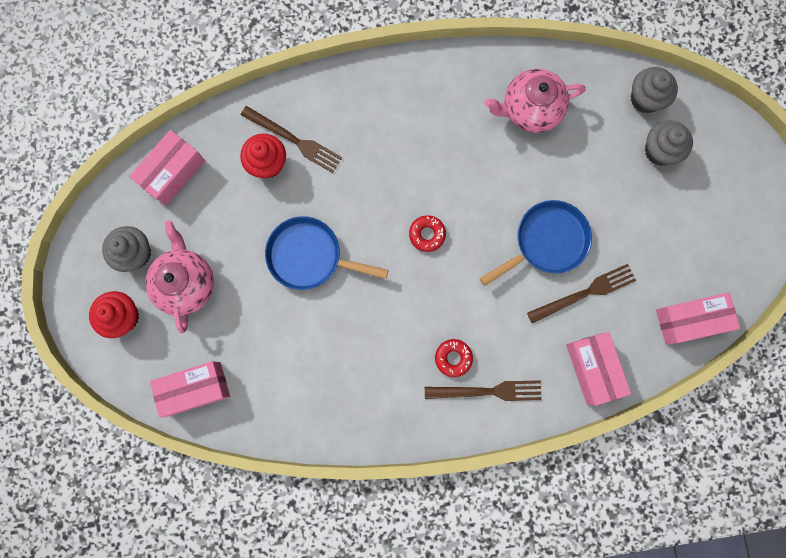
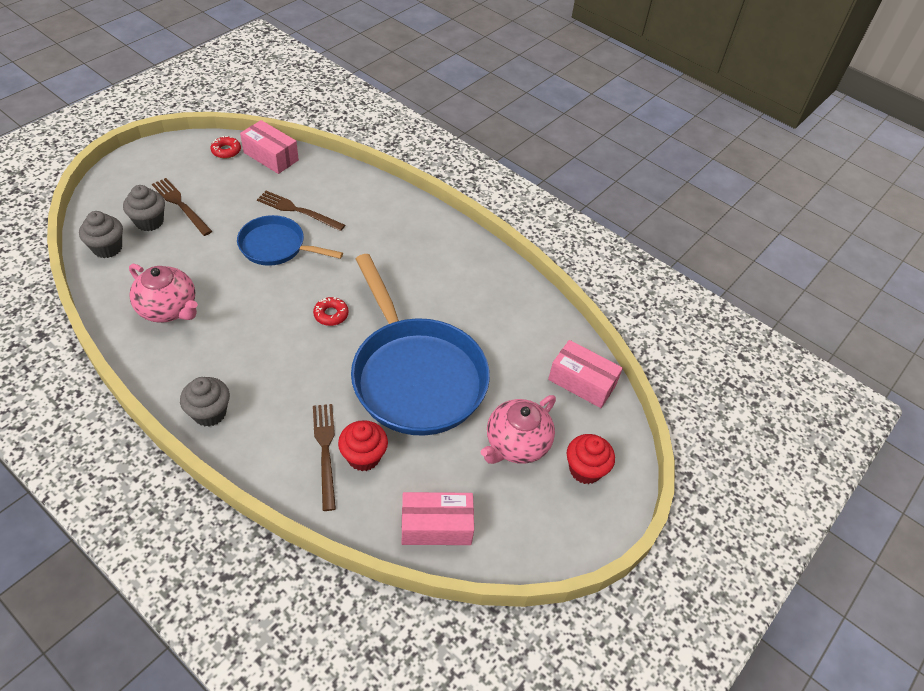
camera: 135 degrees left, 30 degrees down
grey cupcake [102,226,151,272] -> grey cupcake moved to [180,377,230,426]
blue pan [265,216,388,290] -> blue pan [351,254,490,436], size x1.85
brown fork [425,380,542,401] -> brown fork moved to [152,178,212,236]
red donut [435,339,473,377] -> red donut moved to [210,136,241,159]
pink box [566,332,631,406] -> none

